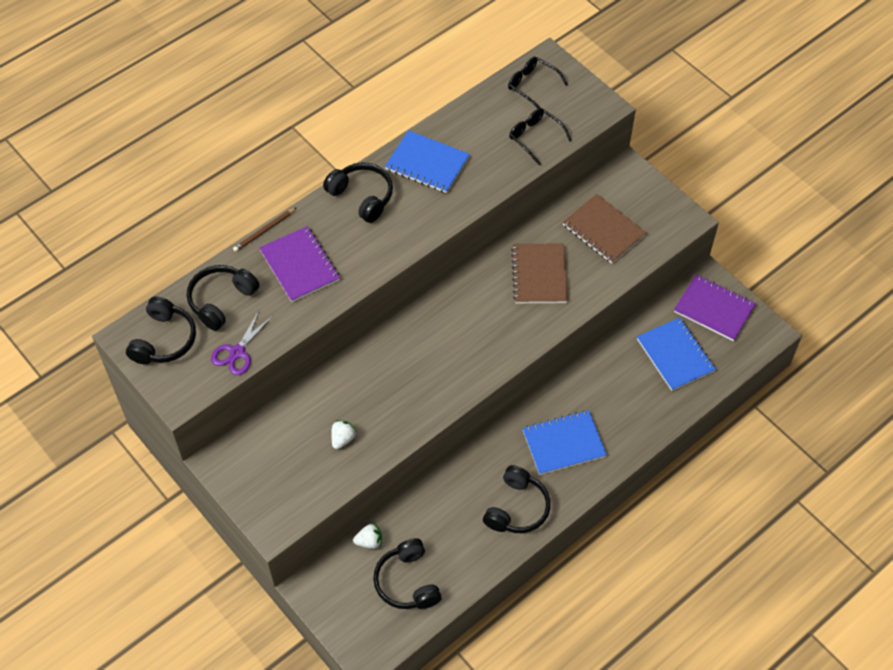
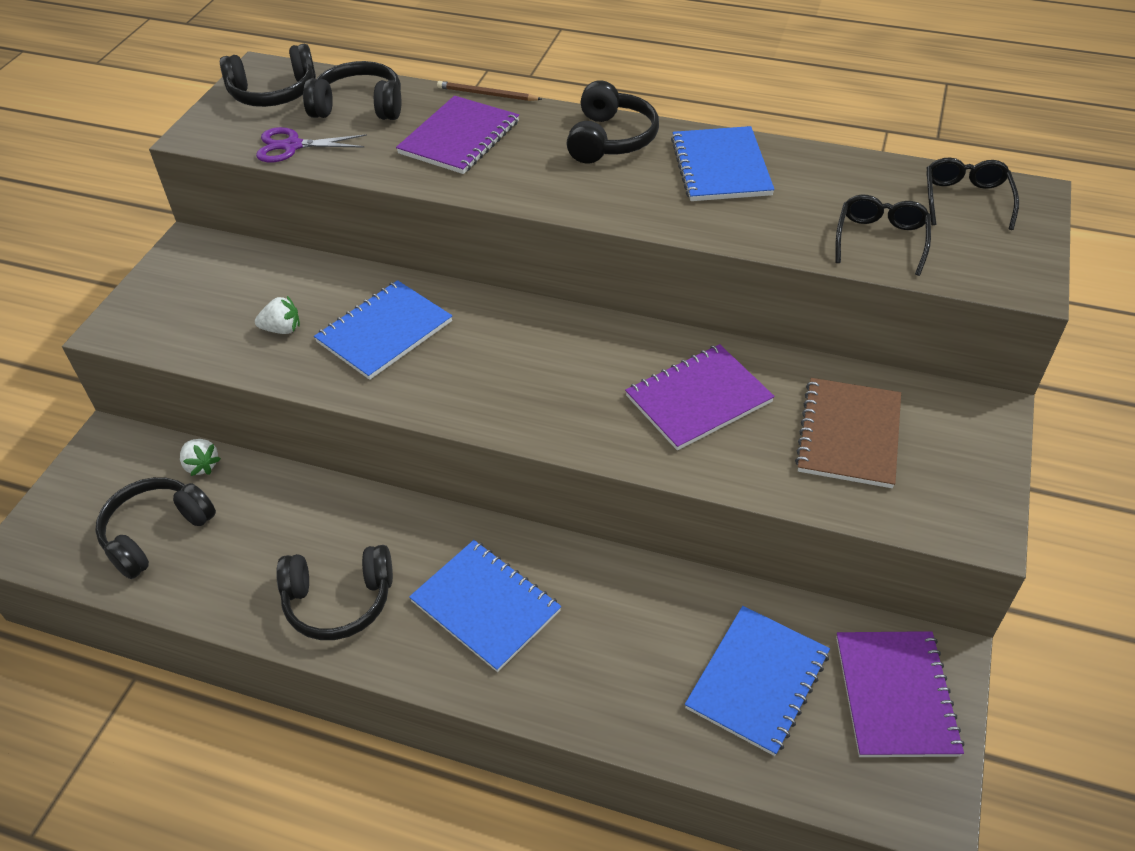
camera: 60 degrees right, 10 degrees down
brown notebook [511,243,568,303] -> purple notebook [625,344,775,450]
none -> blue notebook [314,280,452,380]

